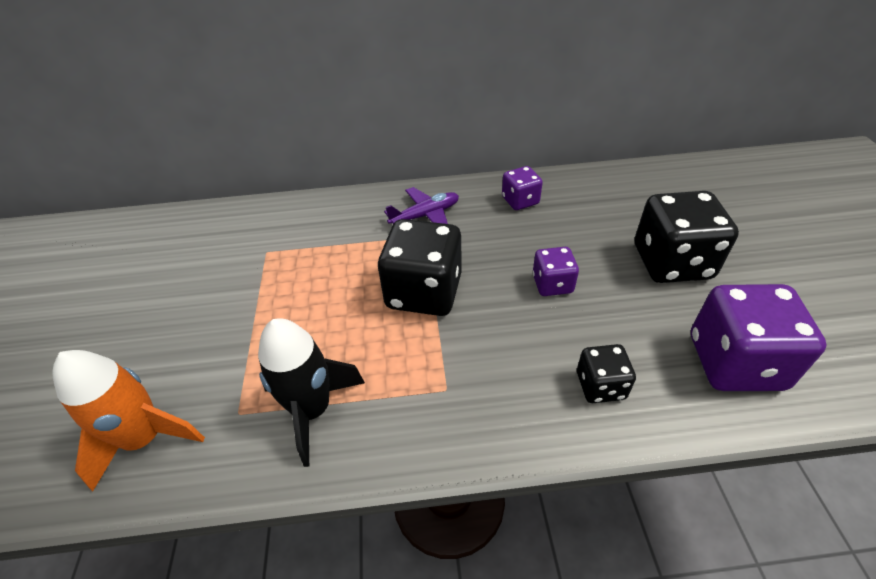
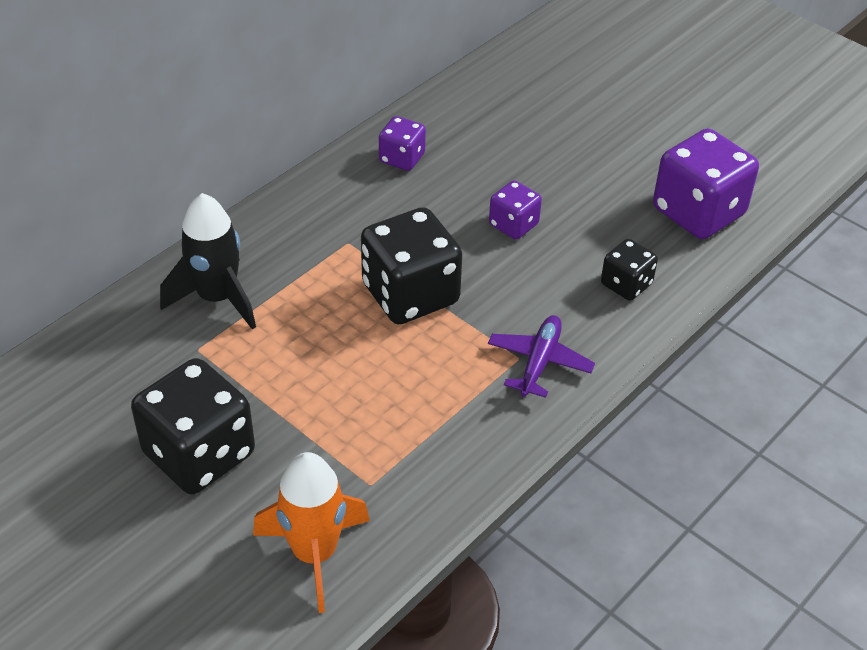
camera: 45 degrees left, 0 degrees up
black rocket [258,318,365,467] -> black rocket moved to [160,193,256,330]
purple plane [384,187,459,224] -> purple plane moved to [488,315,595,398]
black dice [635,191,739,283] -> black dice moved to [131,358,255,494]

